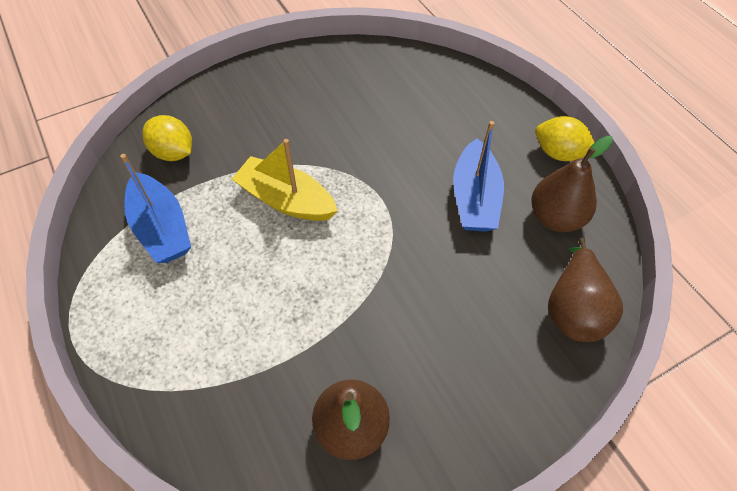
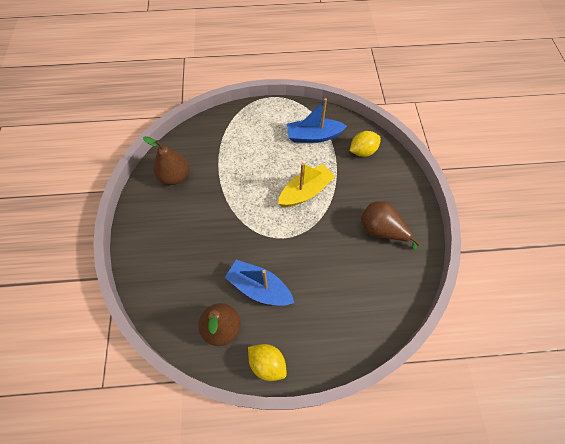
camera: 115 degrees right, 5 degrees up
yellow lemon [535,116,595,161] -> yellow lemon turned 75 degrees clockwise [248,344,287,381]
brown pear [548,238,623,342] -> brown pear moved to [361,201,420,250]

